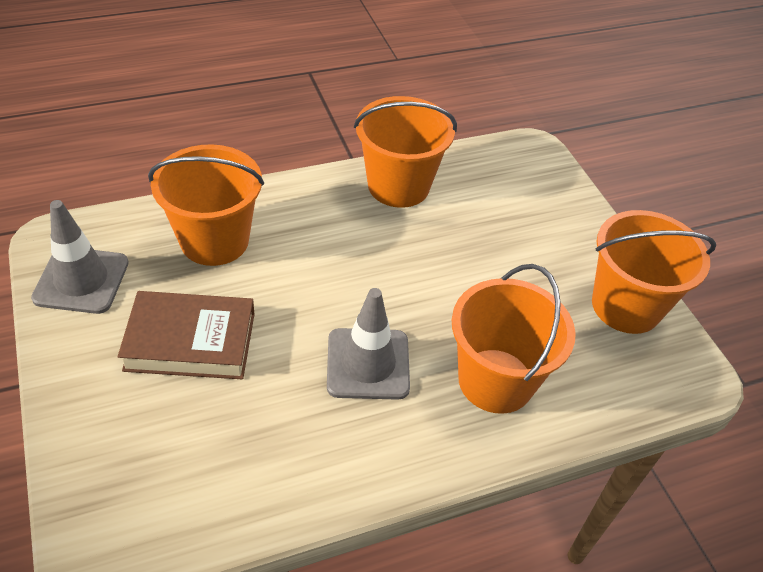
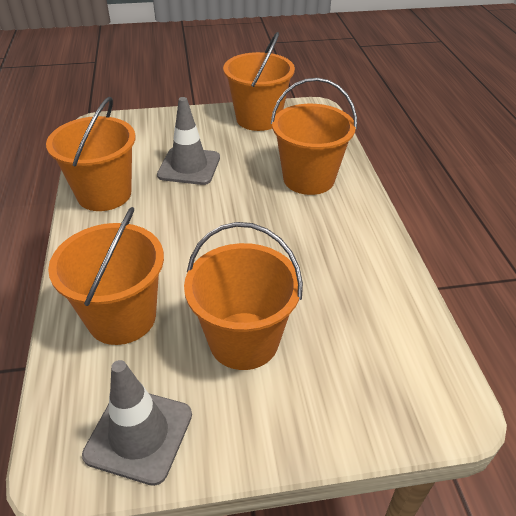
camera: 75 degrees left, 5 degrees down
brown book [118,291,255,379] -> orange bucket [184,222,303,370]
grey traffic cone [327,288,410,400] -> grey traffic cone moved to [157,97,220,185]

